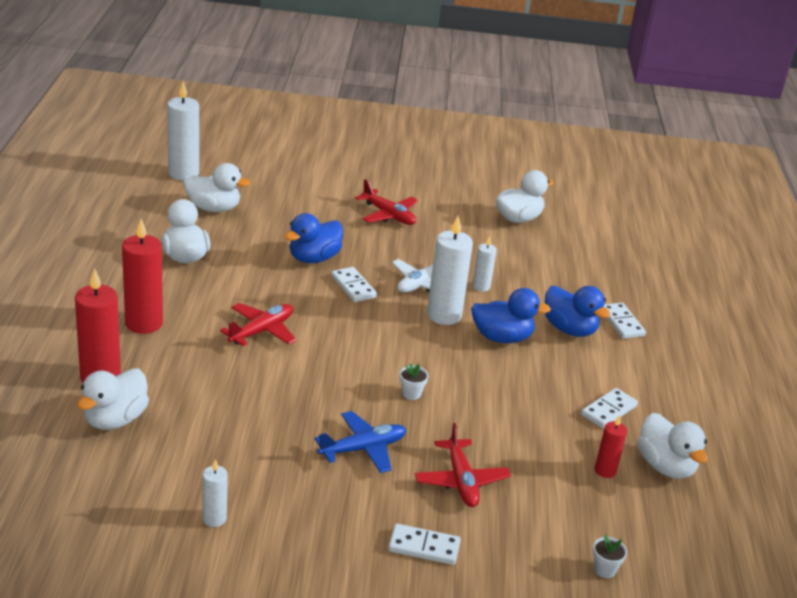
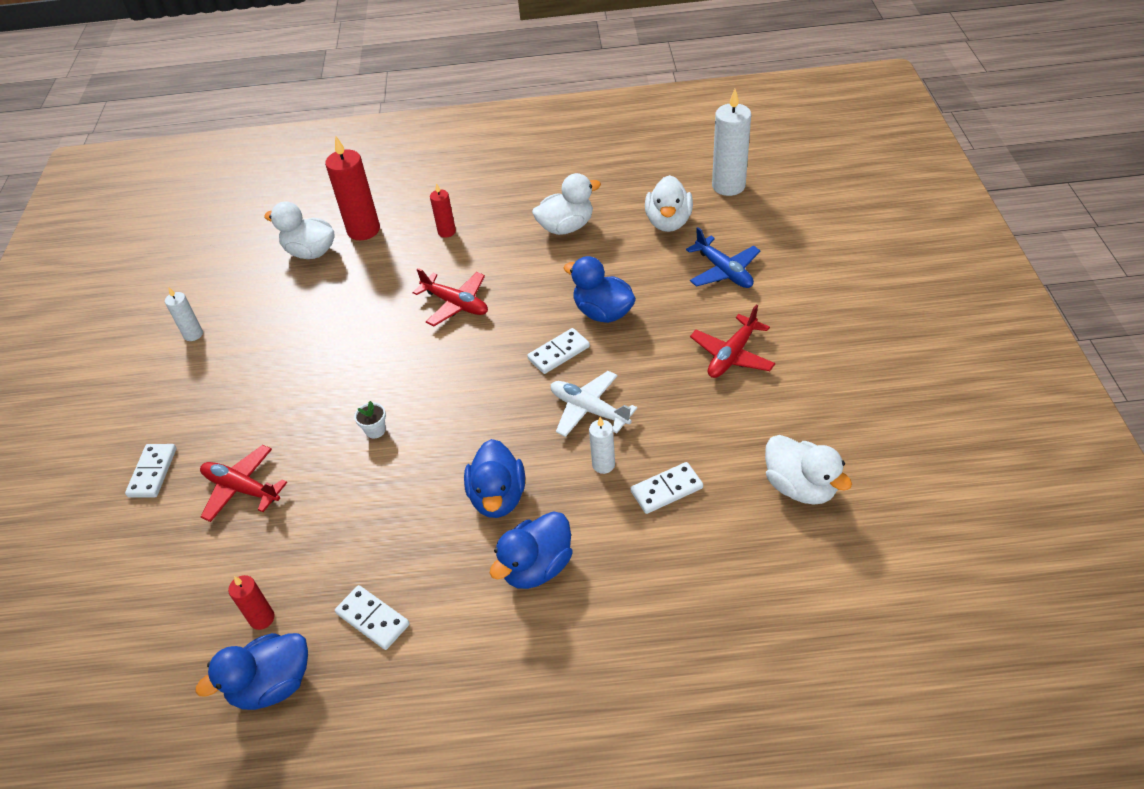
camera: 90 degrees right, 15 degrees up
red candle [122,219,163,334] -> red candle [430,183,456,238], size x0.54
blue plane [315,411,406,473] -> blue plane moved to [686,227,761,288]
red plane [415,423,511,507] -> red plane turned 45 degrees clockwise [200,445,287,522]
white candle [427,215,473,325] -> none
white flower pot [593,535,627,578] -> none
white domino [604,303,646,339] -> white domino moved to [630,462,703,514]
white duck [637,413,708,479] -> blue duck [196,633,308,710]

